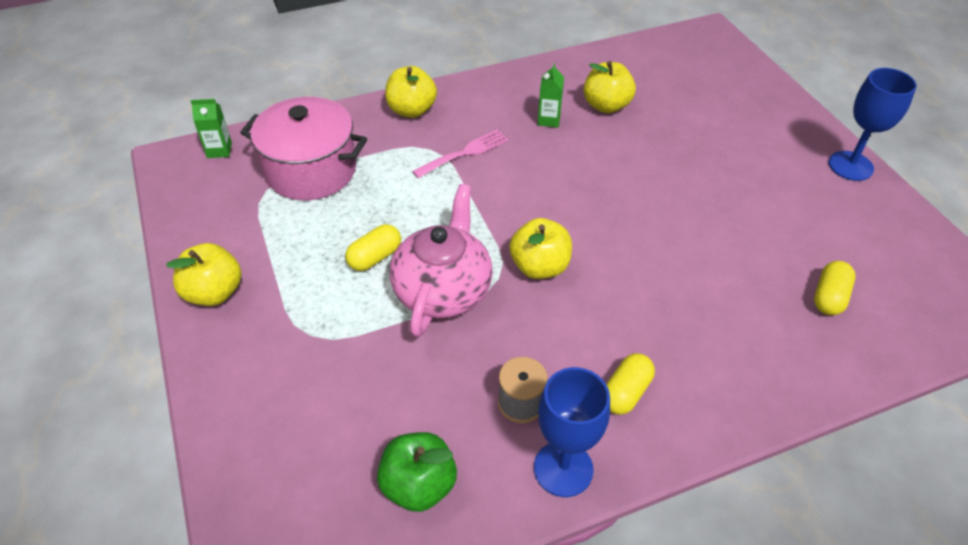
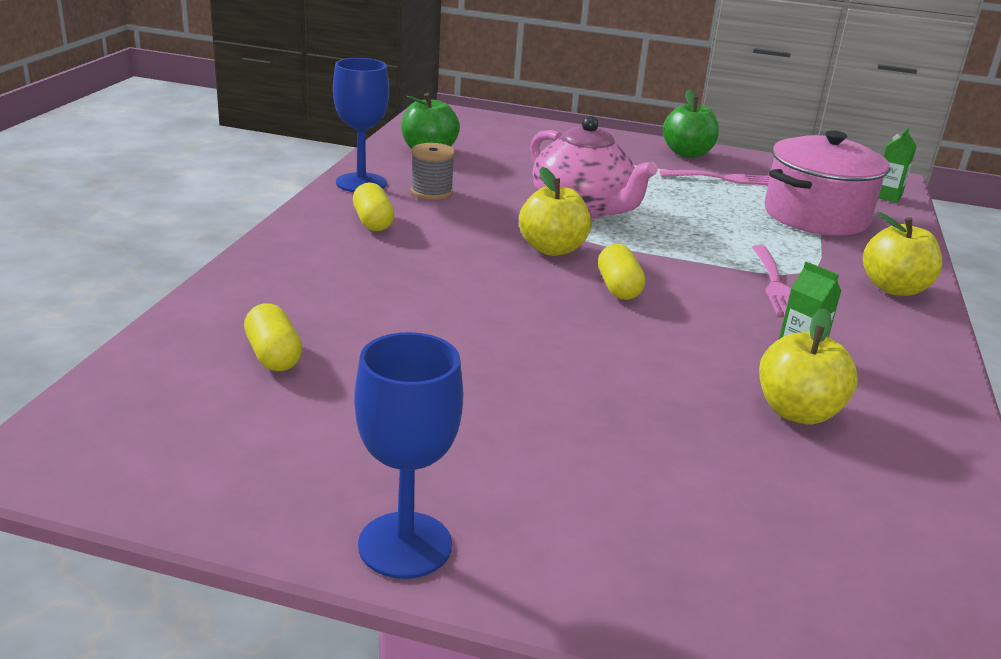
camera: 125 degrees right, 20 degrees down
yellow apple [166,243,242,306] -> green apple [663,89,719,158]
yellow capsule [345,224,401,271] -> yellow capsule moved to [598,244,645,300]
none -> pink fork [660,170,770,185]

